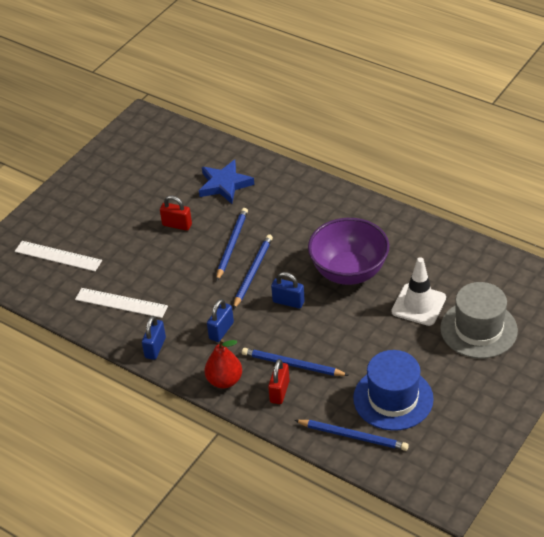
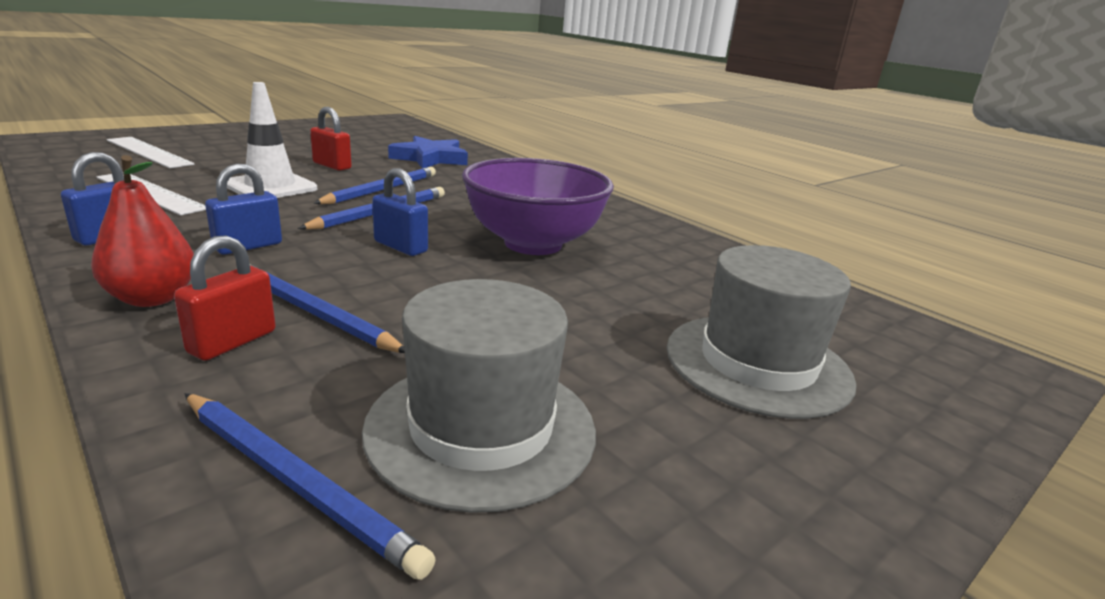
camera: 10 degrees right, 20 degrees down
blue hat [353,350,434,431] -> grey hat [362,279,596,513]
white traffic cone [391,257,446,326] -> white traffic cone moved to [227,82,317,198]

